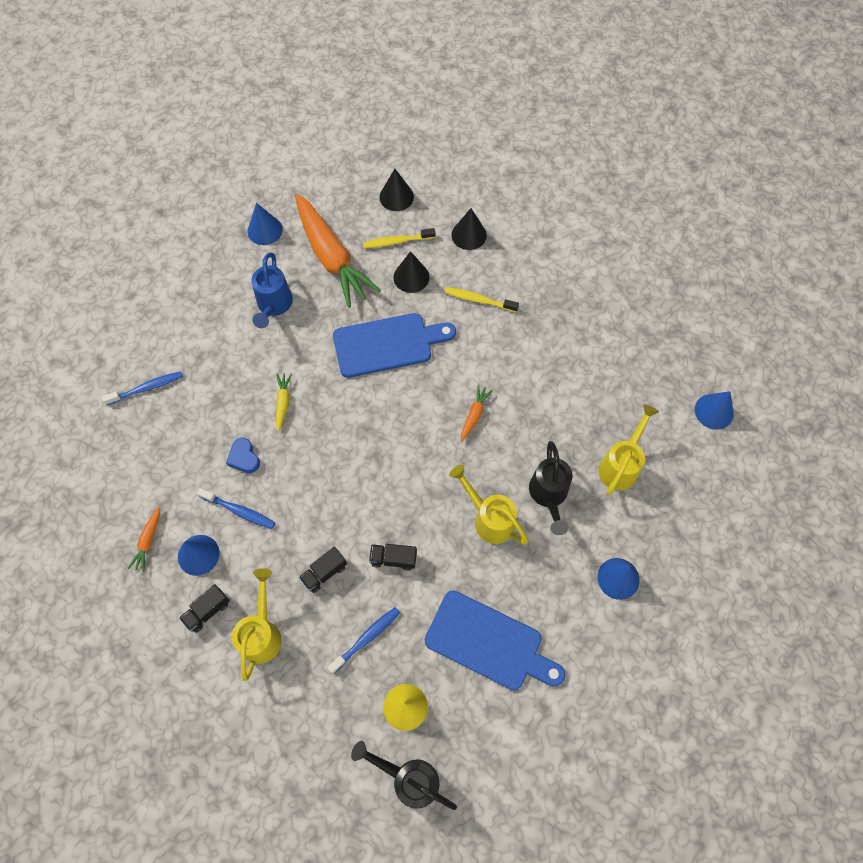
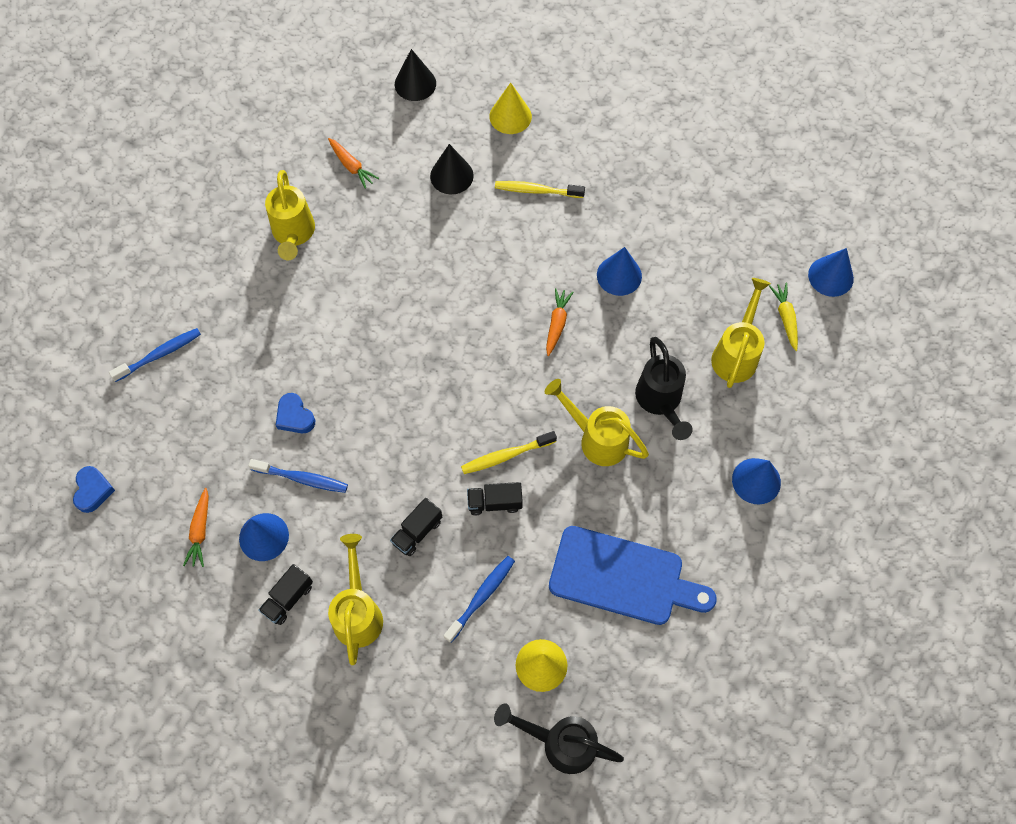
camera: 10 degrees left, 0 degrees up
blue cone [247,203,283,245] -> blue cone moved to [597,247,642,296]
blue watering can [251,253,293,328] -> yellow watering can [265,170,315,260]
yellow carrot [276,373,292,432] -> yellow carrot moved to [769,283,798,351]
orange carrot [295,194,381,308] -> orange carrot [328,138,379,189], size x0.41
blue cutting board [333,313,456,378] -> none
yellow toothbrush [363,228,435,248] -> yellow toothbrush moved to [461,431,557,474]
black cone [451,208,487,250] -> yellow cone [489,83,532,134]
none -> blue heart [73,466,115,513]

